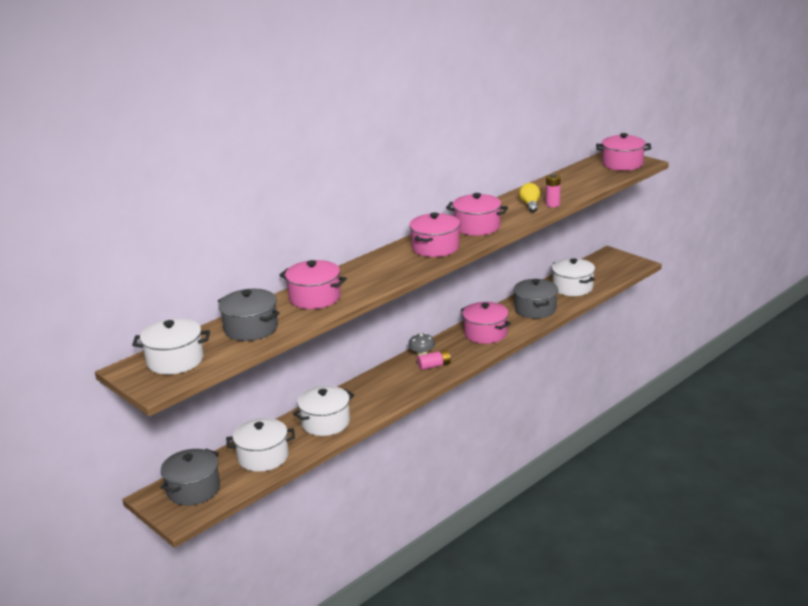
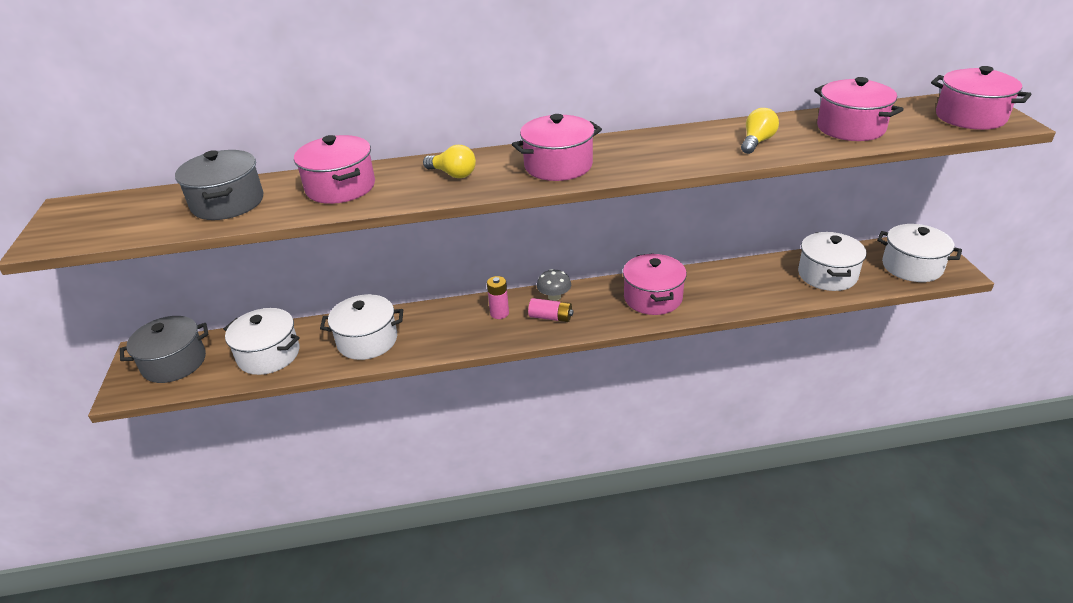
camera: 35 degrees right, 10 degrees up
white pot [132,318,210,374] -> white pot moved to [877,224,962,282]
pink pot [446,193,508,236] -> pink pot moved to [814,77,904,141]
grey pot [513,279,558,319] -> none
pink battery [546,174,561,207] -> pink battery moved to [487,276,509,319]
none -> yellow light bulb [423,145,476,178]

